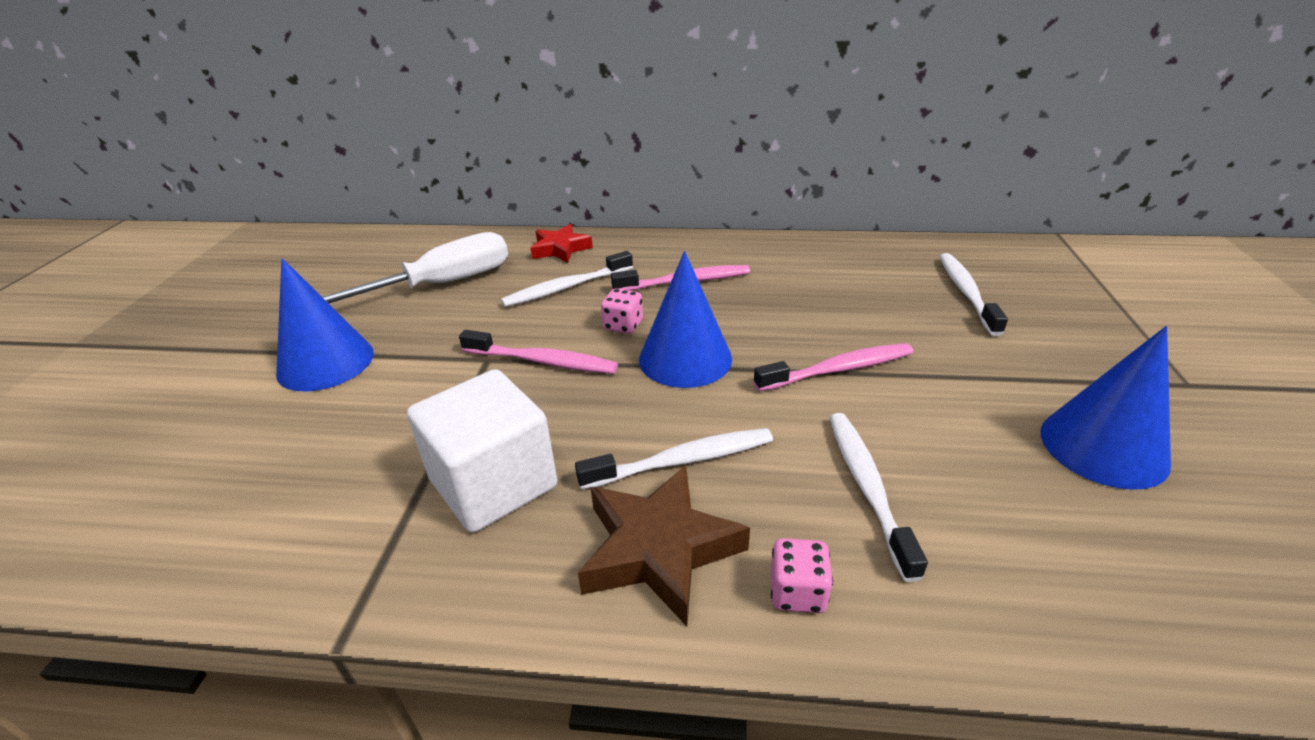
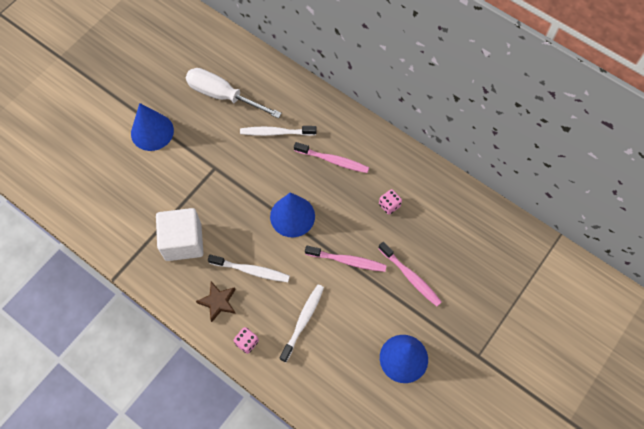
camera: 30 degrees right, 30 degrees up
white screwdriver [322,232,508,303] -> white screwdriver turned 150 degrees counterclockwise [186,68,282,118]
pink toothbrush [459,330,618,374] -> pink toothbrush moved to [378,242,442,306]
red star [531,224,593,263] -> none
brown star [578,465,750,626] -> brown star [196,282,236,322], size x0.66
pink dice [601,288,643,334] -> pink dice moved to [379,189,402,215]
white toothbrush [939,253,1008,336] -> none

